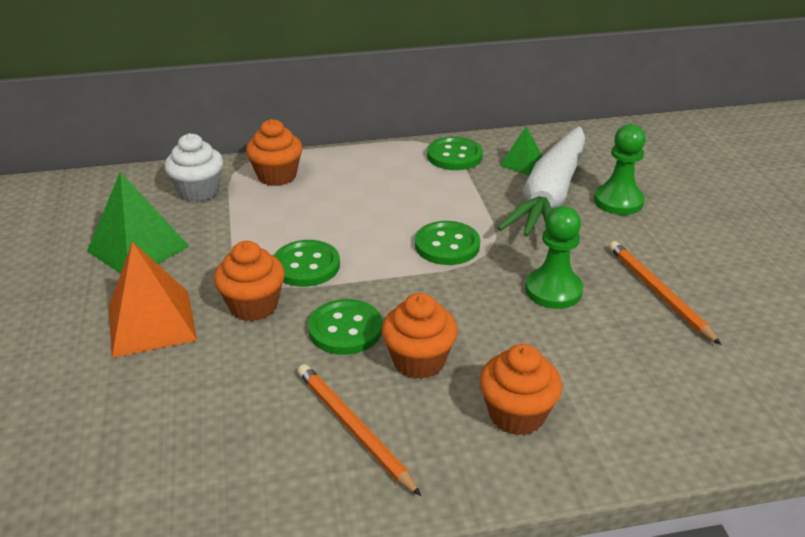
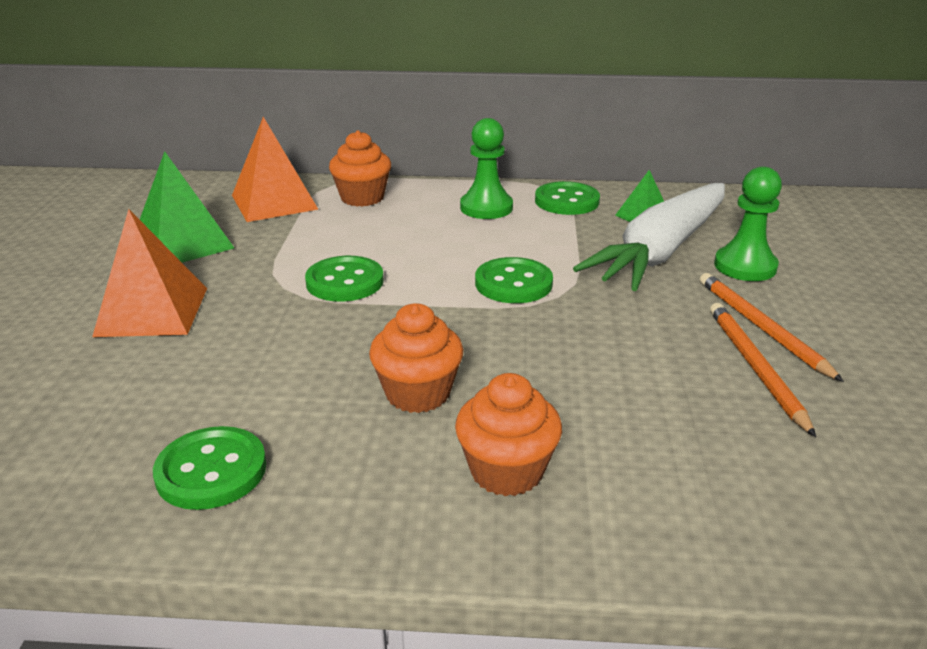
camera: 15 degrees right, 5 degrees down
white cupcake [164,133,223,202] -> orange pyramid [232,117,319,222]
orange cupcake [214,241,285,321] -> none
orange pencil [298,364,421,496] -> orange pencil moved to [700,273,844,382]
green button [308,299,383,355] -> green button moved to [153,426,266,510]
green pawn [525,206,583,309] -> green pawn moved to [460,118,513,219]

